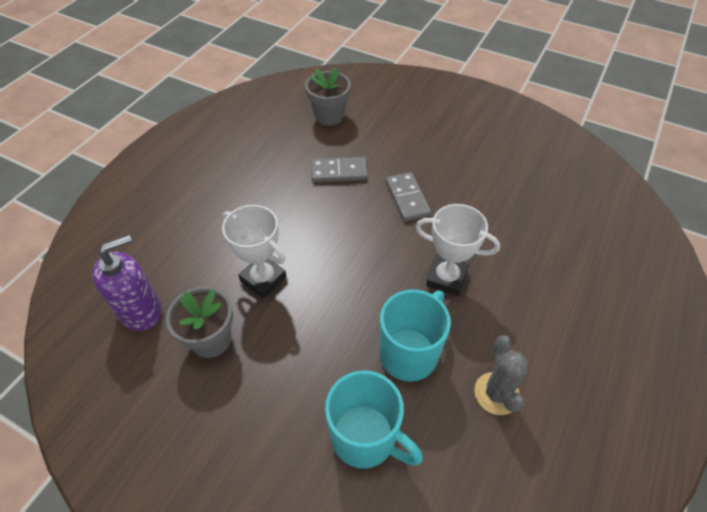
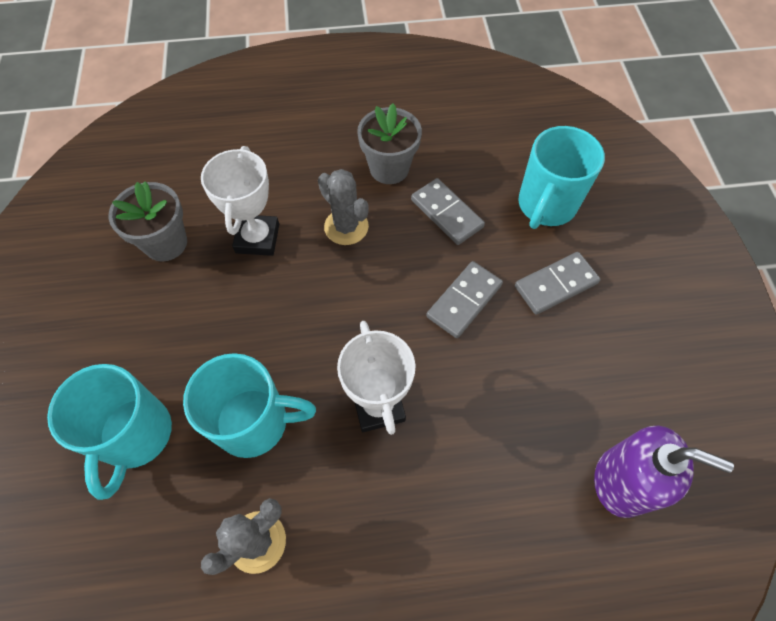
camera: 55 degrees right, 10 degrees up
purple soap dispenser [92,235,162,331] -> purple soap dispenser moved to [594,426,734,518]
grey flower pot [305,67,350,126] -> grey flower pot moved to [357,103,422,184]
none -> grey cactus [318,169,369,245]
none -> grey domino [515,252,600,315]
none -> turquoise mug [518,126,605,229]

